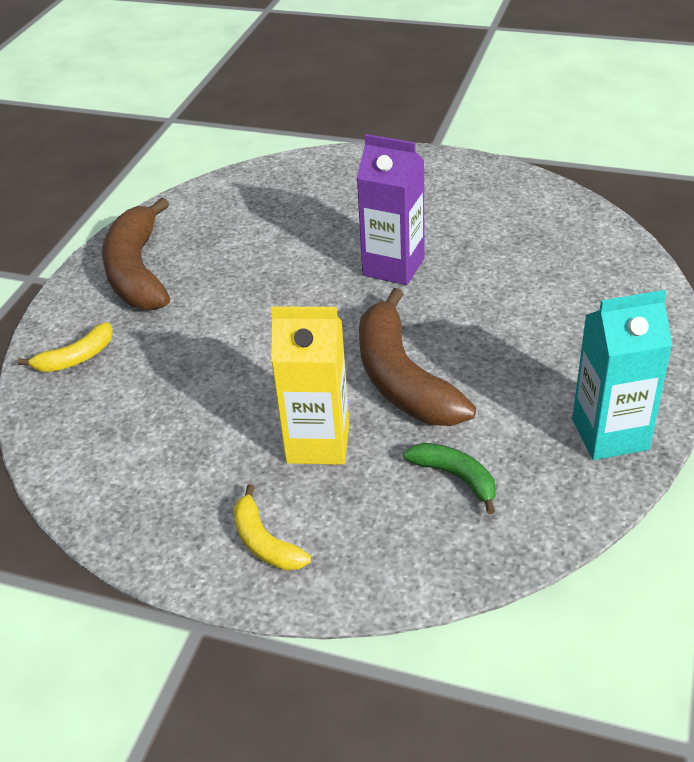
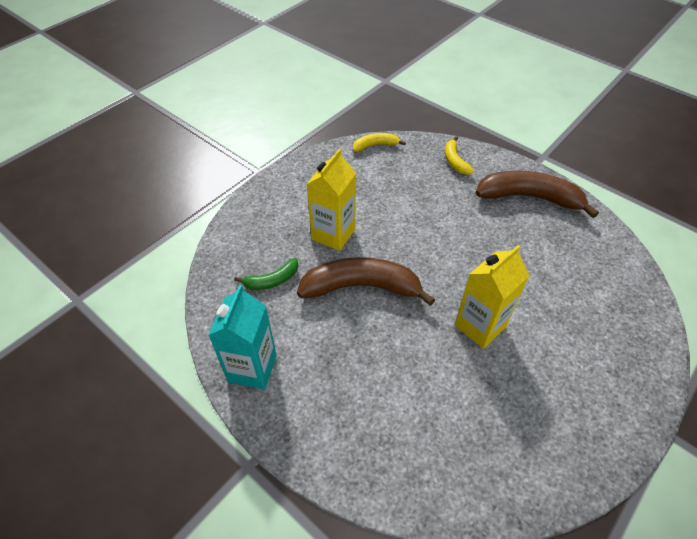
camera: 110 degrees right, 10 degrees up
yellow banana [233,484,311,570] -> yellow banana moved to [353,133,406,152]
purple carton [357,134,425,285] -> yellow carton [455,245,530,349]

